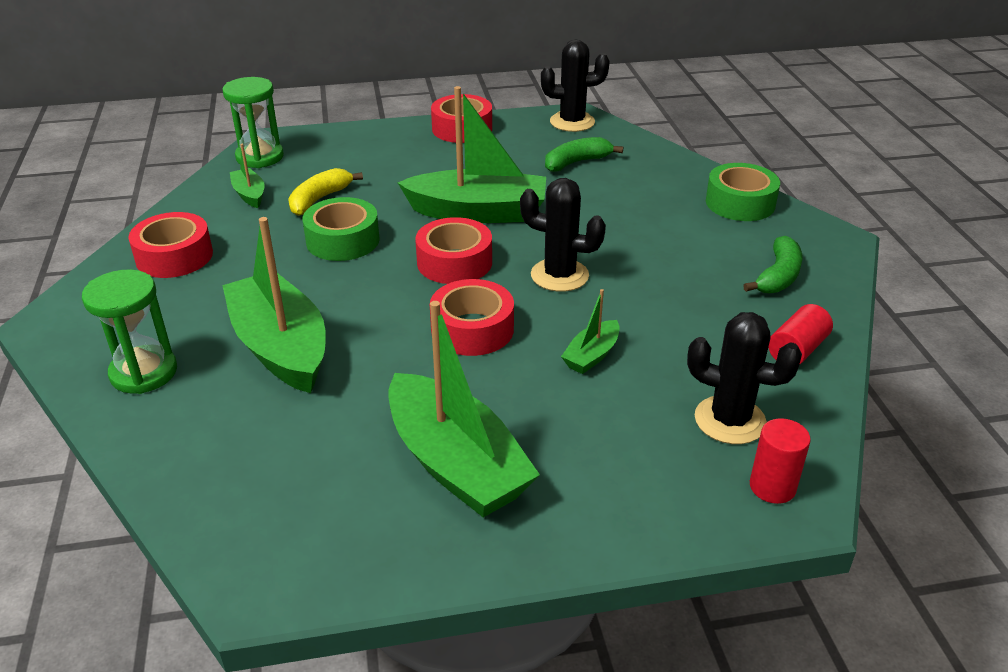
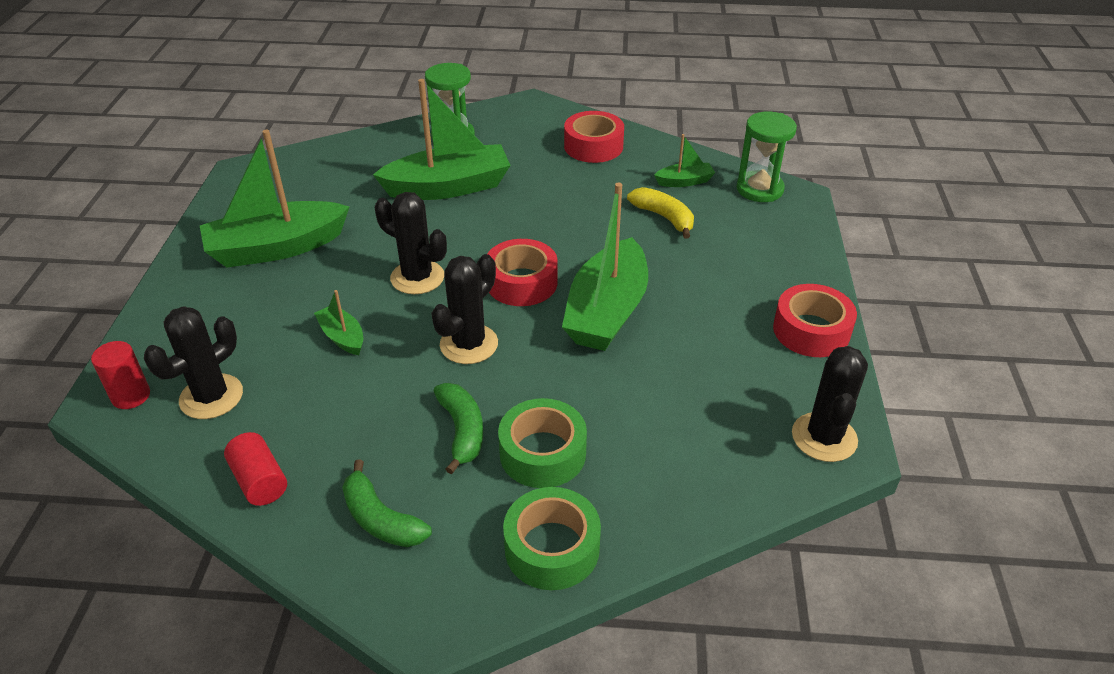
camera: 105 degrees right, 5 degrees up
green tape [303,197,380,261] -> green tape moved to [498,398,587,488]
red tape [430,279,514,356] -> black cactus [375,192,447,294]
green banana [545,137,623,172] -> green banana moved to [434,383,483,474]

